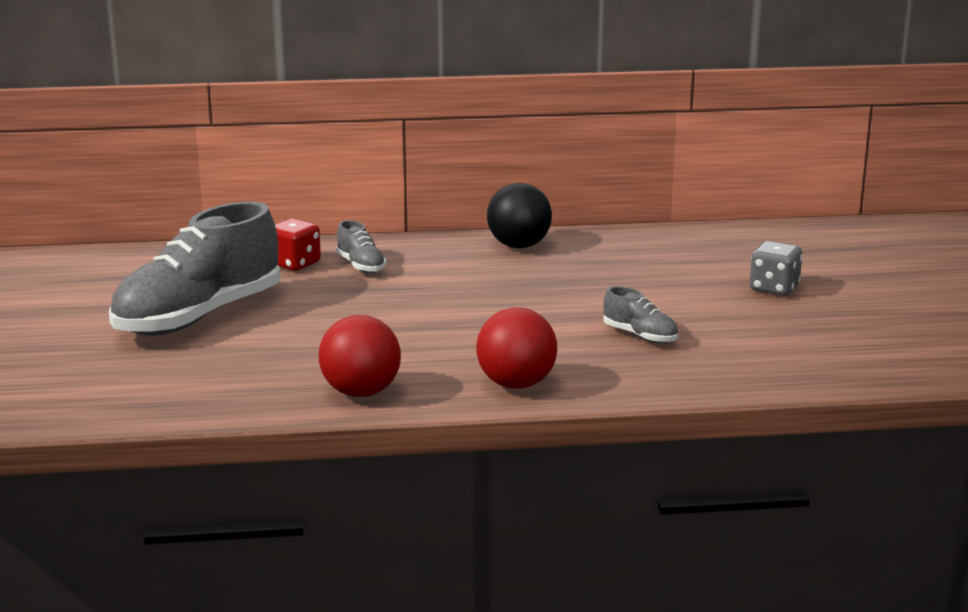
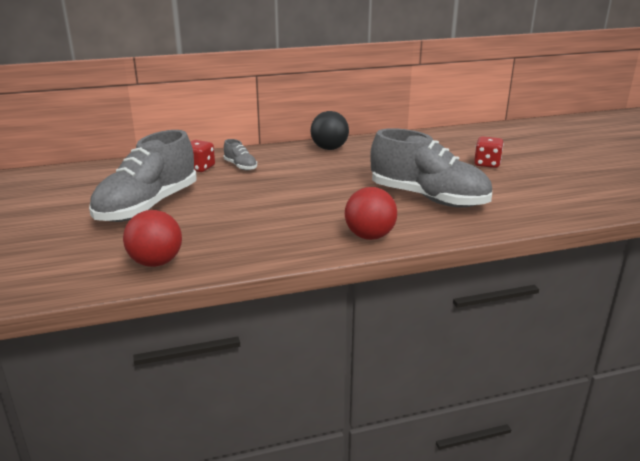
camera: 10 degrees left, 5 degrees up
red ball [319,315,401,397] -> red ball moved to [123,210,182,267]
grey shoe [603,286,678,343] -> grey shoe [370,128,492,208], size x2.36
grey dice [750,241,803,296] -> red dice [474,136,504,168]

